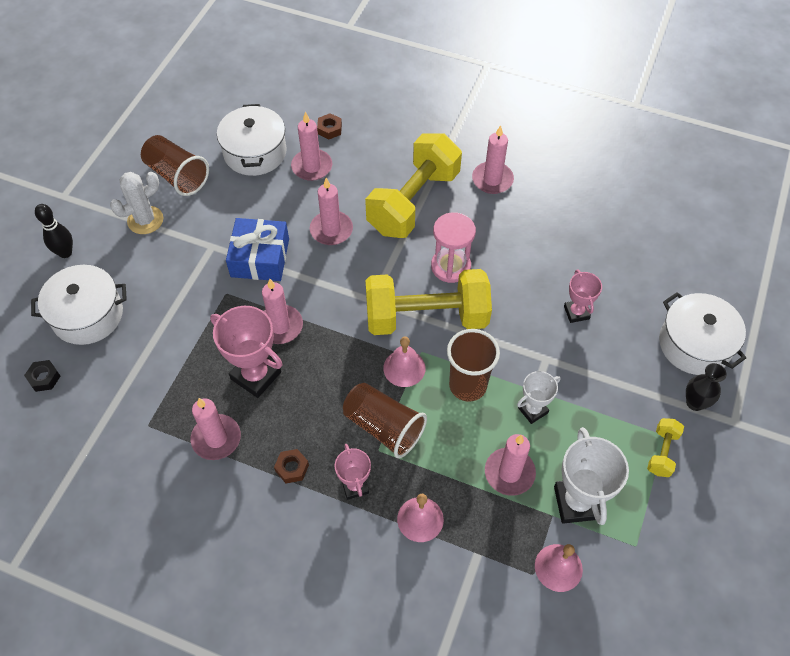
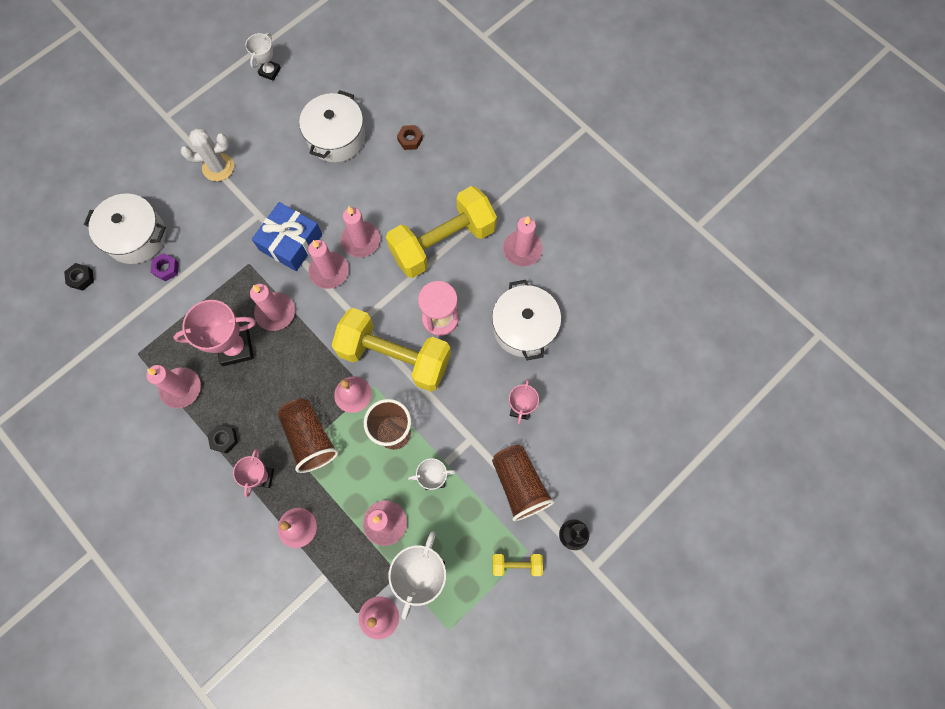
camera: 25 degrees right, 15 degrees up
black bowling pin [35,204,73,258] -> none
brown cup [141,135,209,196] -> brown cup moved to [492,445,555,521]
pink trophy [210,306,283,398] -> pink trophy turned 75 degrees counterclockwise [174,300,256,366]
brown nut [274,449,309,483] -> black nut [207,425,238,453]
pink candle [291,112,332,181] -> pink candle moved to [308,240,349,289]
yellow dumbbell [647,418,684,477] -> yellow dumbbell turned 45 degrees clockwise [492,554,543,576]
white pot [659,292,746,375] -> white pot moved to [492,280,561,360]
none -> purple nut [151,253,179,281]
none -> white trophy [245,33,281,81]

